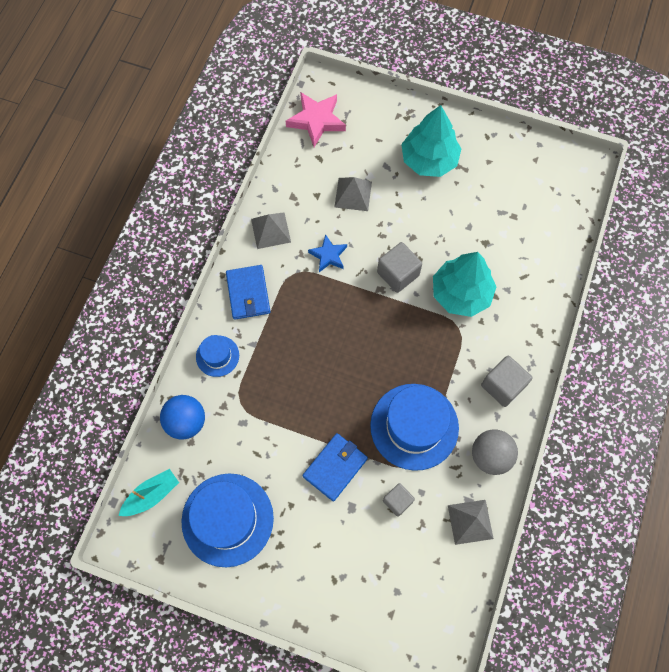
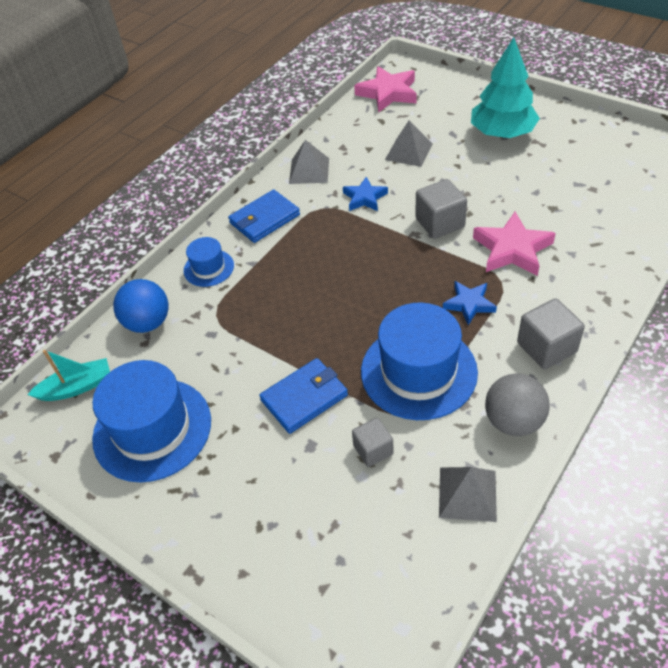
camera: 20 degrees right, 20 degrees down
blue wallet [226,265,270,319] -> blue wallet turned 45 degrees clockwise [228,189,300,243]
turquoise tree [433,252,496,317] -> pink star [473,212,556,276]
none -> blue star [443,281,497,325]

